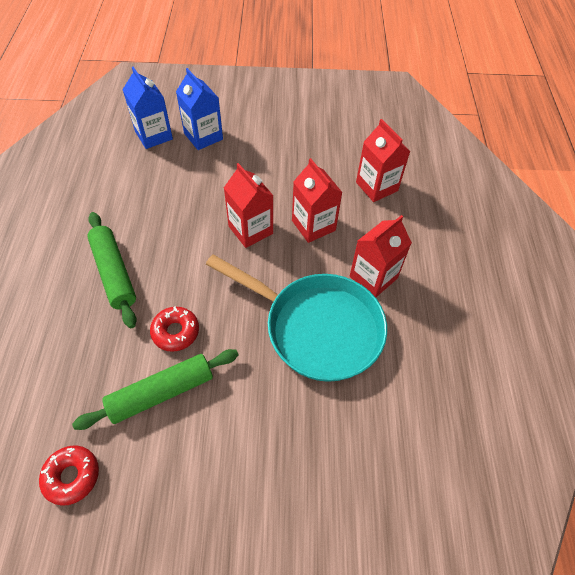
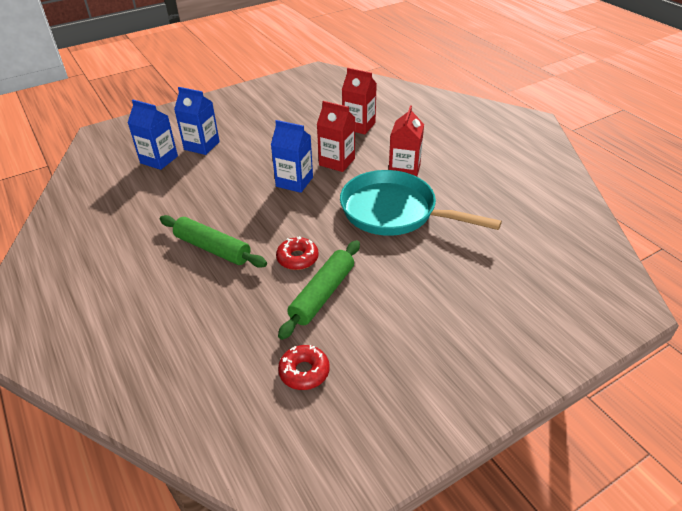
camera: 30 degrees left, 15 degrees down
turquoise pan [206,255,387,382] -> turquoise pan turned 150 degrees counterclockwise [340,170,502,236]
red carton [224,163,274,248] -> blue carton [271,120,313,193]

